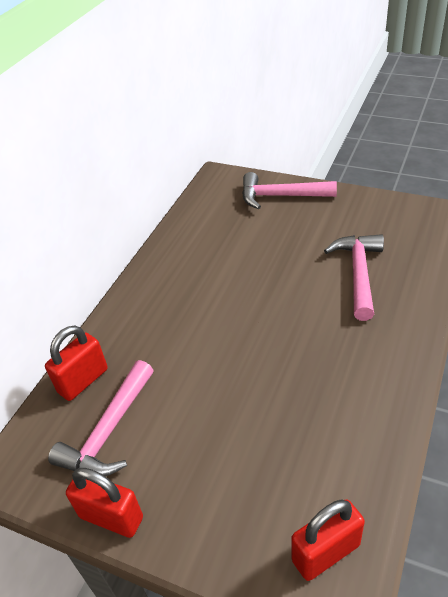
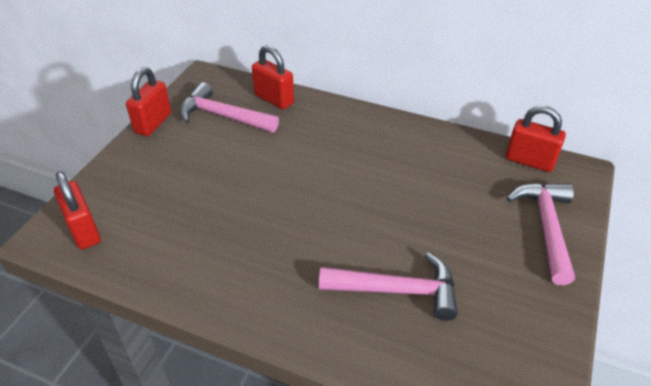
camera: 85 degrees right, 0 degrees up
none -> red padlock [506,106,566,172]

